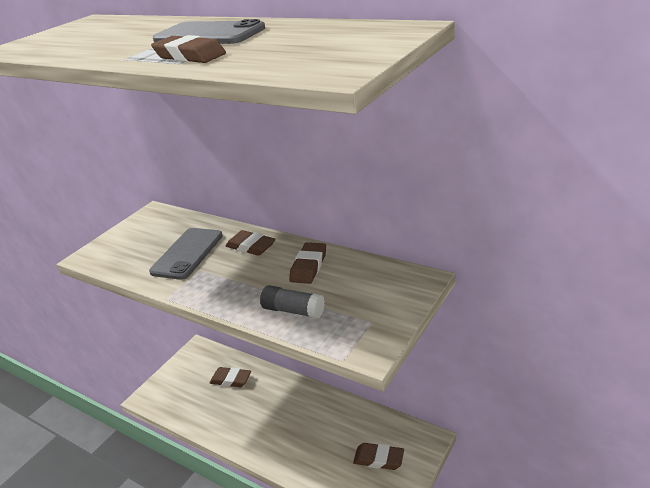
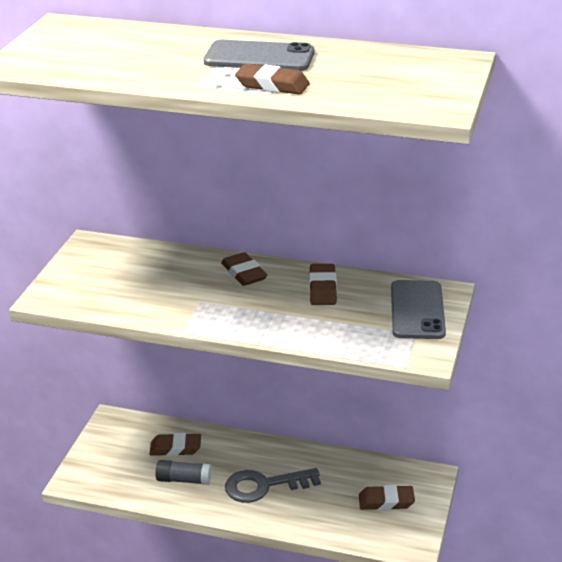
camera: 20 degrees left, 0 degrees up
grey phone [149,228,223,280] -> grey phone moved to [391,280,446,339]
brown eraser [226,230,276,256] -> brown eraser turned 45 degrees clockwise [221,252,267,286]
grey glue stick [260,285,325,319] -> grey glue stick moved to [156,460,212,485]
none -> grey key [225,468,321,503]

